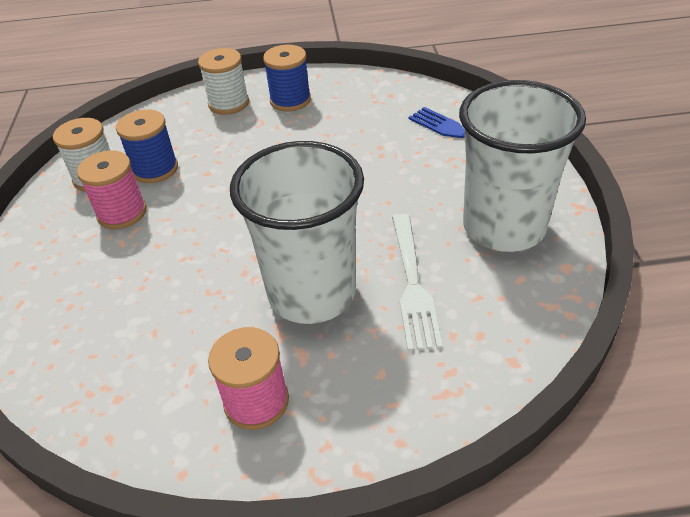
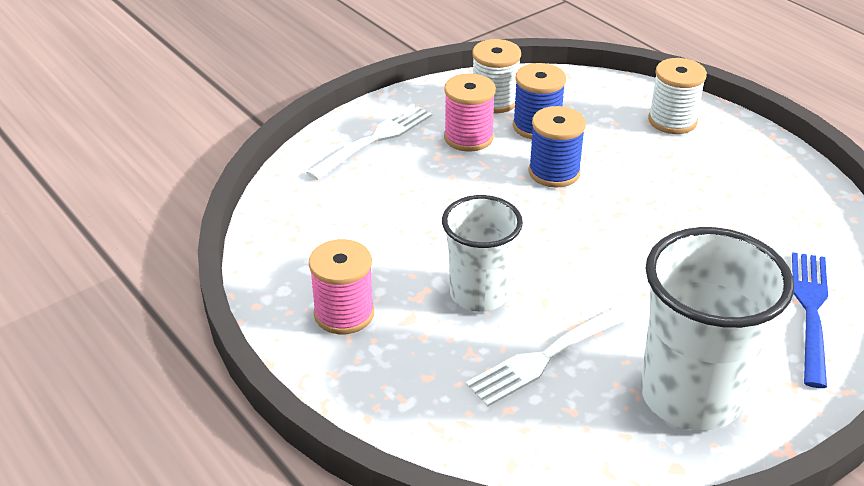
camera: 55 degrees right, 5 degrees down
white cup [230,141,364,324] -> white cup [442,195,523,312], size x0.64
blue spool [263,45,311,111] -> blue spool moved to [528,106,586,188]
none -> white fork [306,104,432,180]

